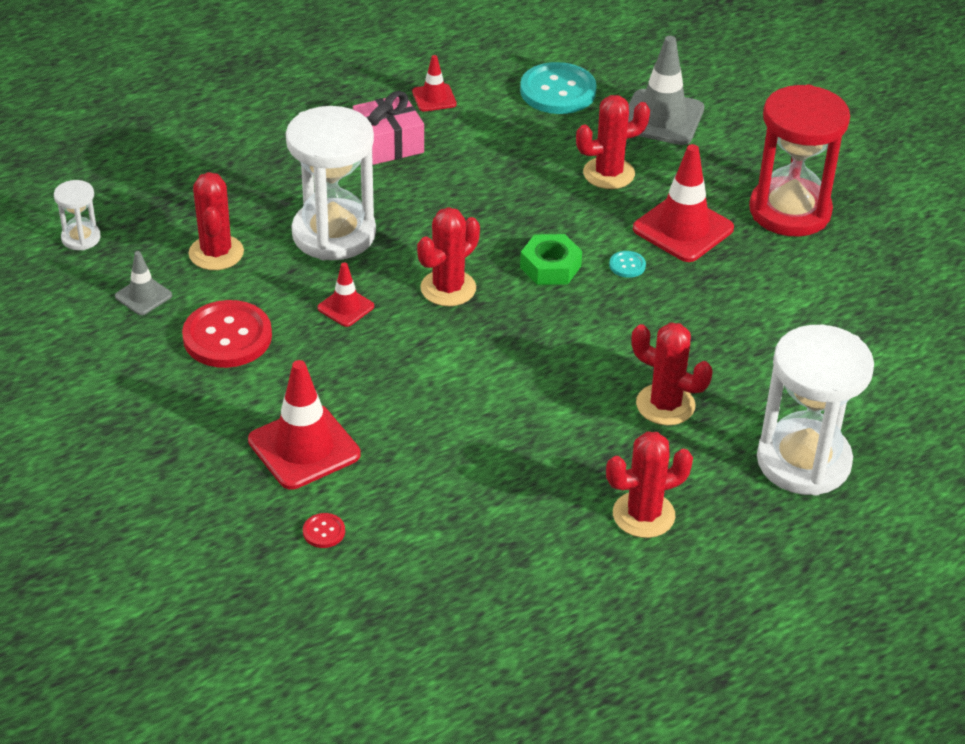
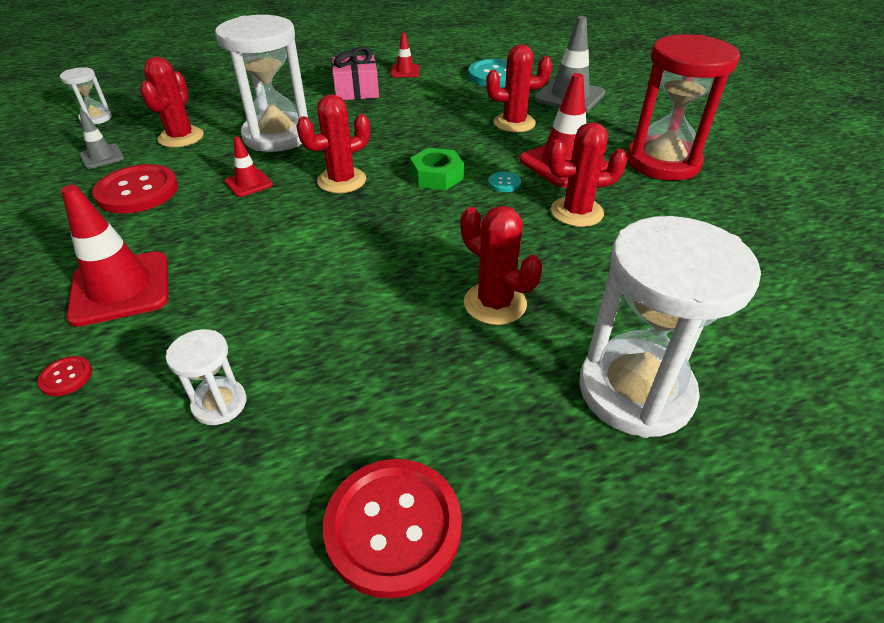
camera: 15 degrees right, 0 degrees up
red cactus [606,432,693,538] -> red cactus moved to [547,122,628,227]
none -> white hourglass [166,329,247,425]
none -> red button [323,459,462,599]

